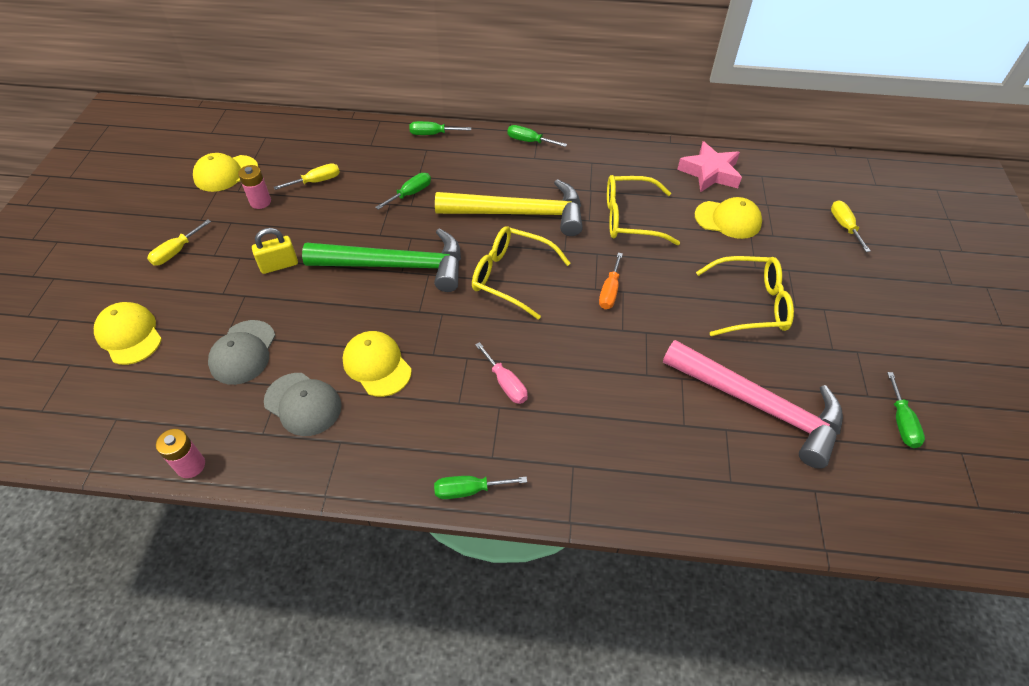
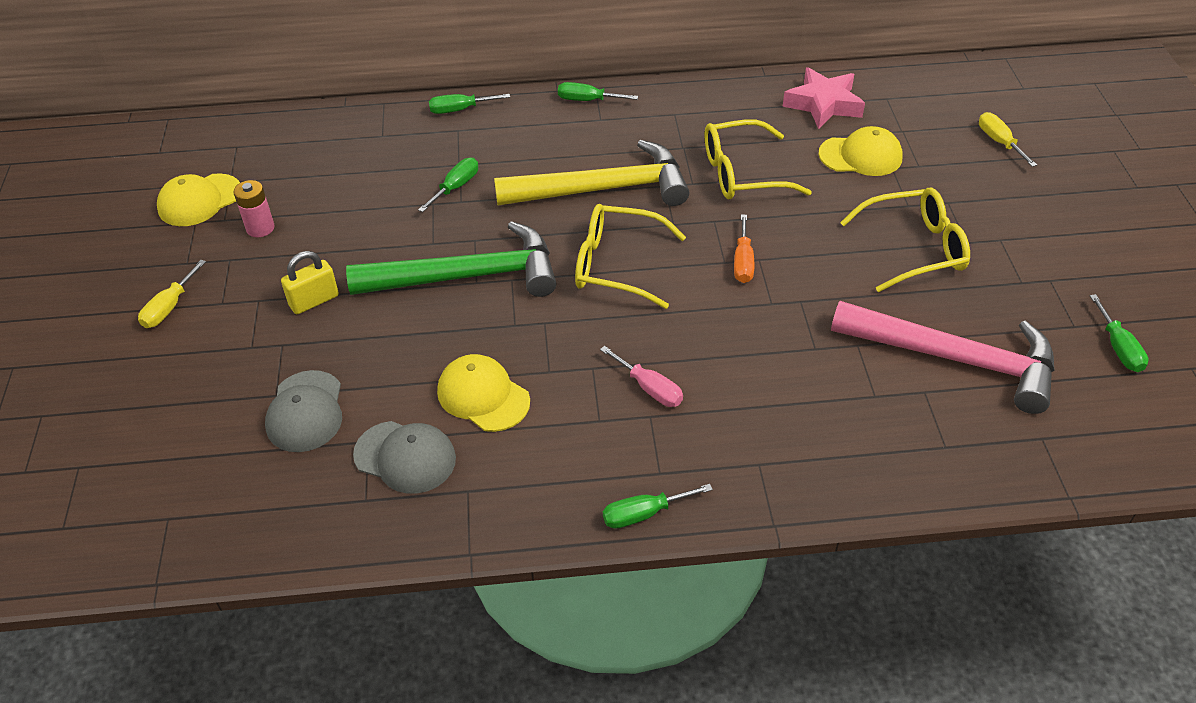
camera: 10 degrees left, 5 degrees down
yellow cap [94,302,162,365] -> none
pink battery [156,429,205,478] -> none
yellow screwdriver [274,163,340,190] -> none

